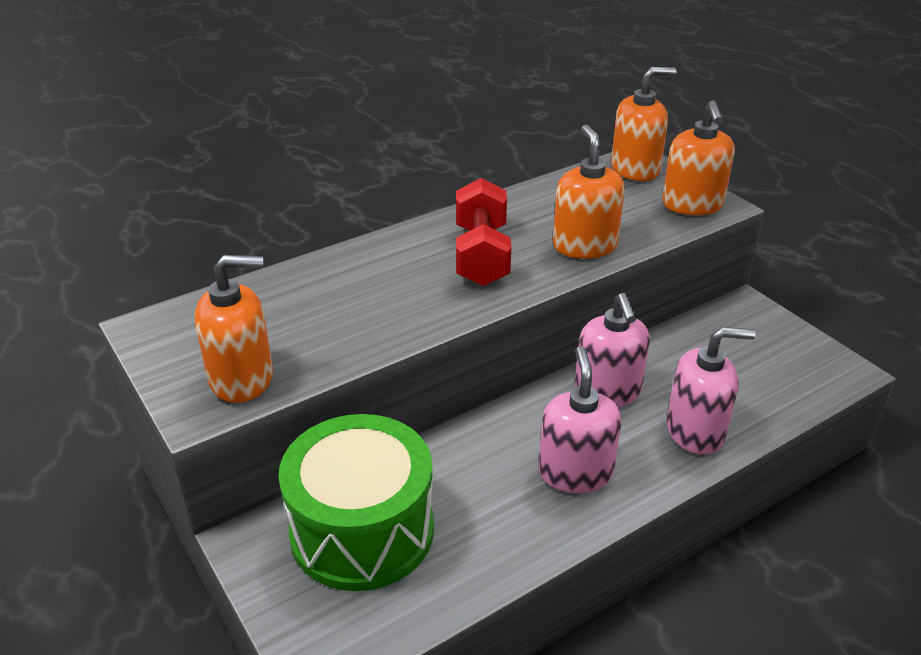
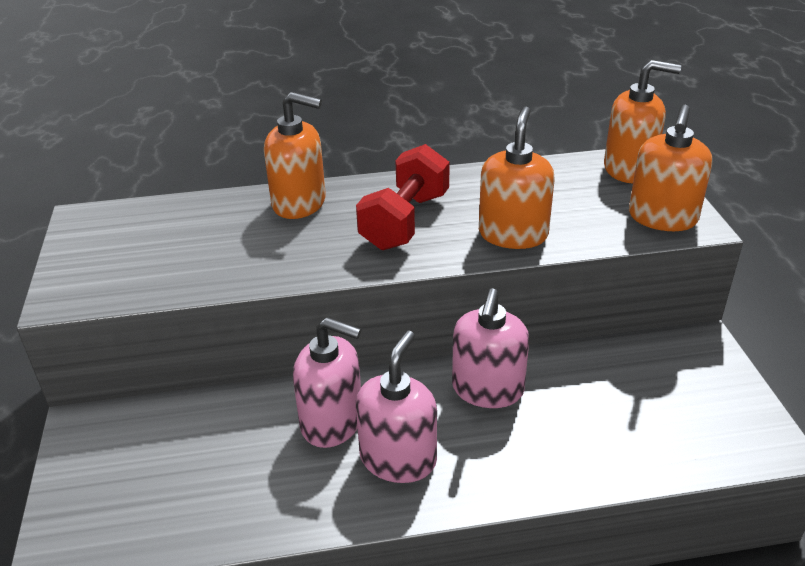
camera: 25 degrees right, 0 degrees up
orange soap dispenser [195,255,273,403] -> orange soap dispenser moved to [264,92,326,219]
green drum [278,414,434,591] -> none
pink soap dispenser [666,327,756,455] -> pink soap dispenser moved to [293,317,361,448]

